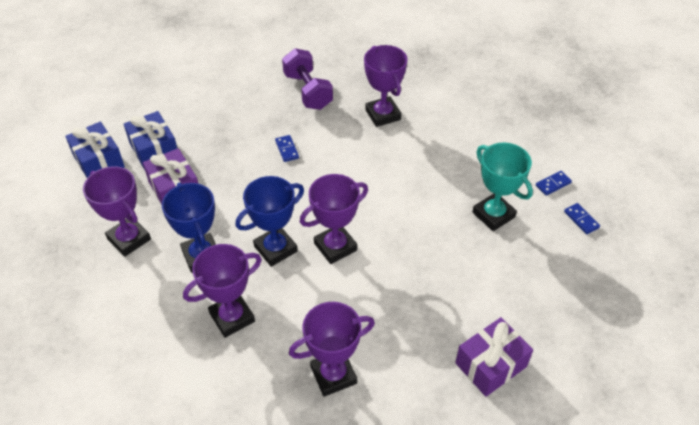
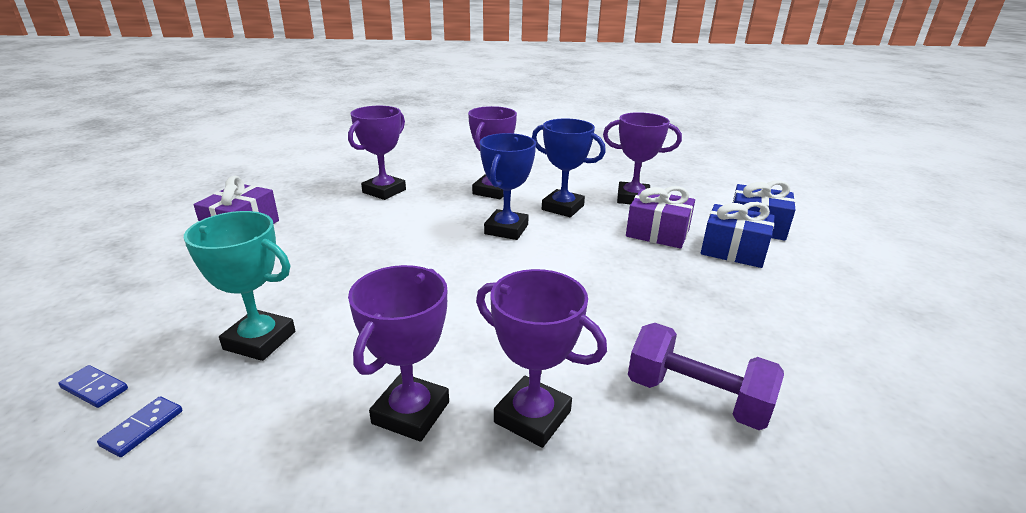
camera: 145 degrees right, 20 degrees down
blue domino [275,135,299,162] -> none
purple trophy [300,174,368,264] -> purple trophy moved to [348,265,449,442]

